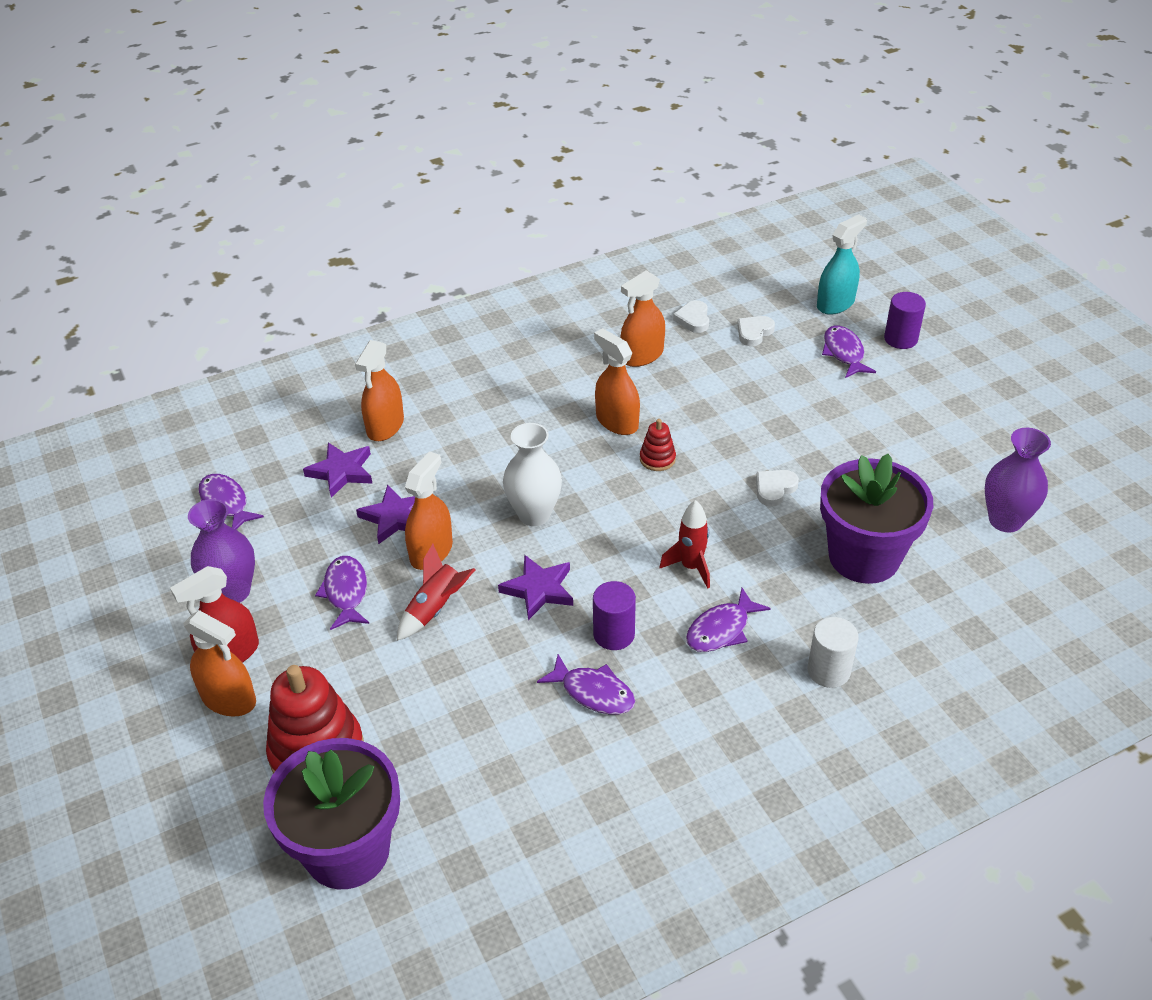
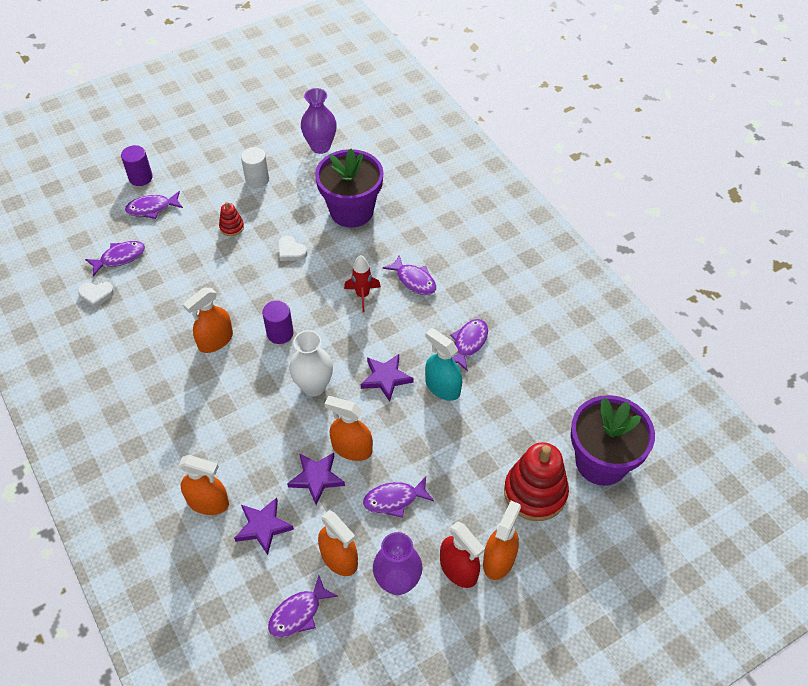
camera: 95 degrees left, 10 degrees up
red rocket [397,544,475,641] -> none
purple cylinder [593,581,636,650] -> purple cylinder moved to [262,301,294,344]
orange spray bottle [620,270,665,367] -> orange spray bottle moved to [318,510,358,576]
red stacking toy [640,419,676,471] -> red stacking toy moved to [219,202,244,236]
white heart [737,316,775,346] -> purple fish [85,241,145,276]
white cylinder [807,617,859,688] -> white cylinder moved to [241,147,269,188]
turquoise spray bottle [817,214,867,315] -> turquoise spray bottle moved to [425,328,462,401]

